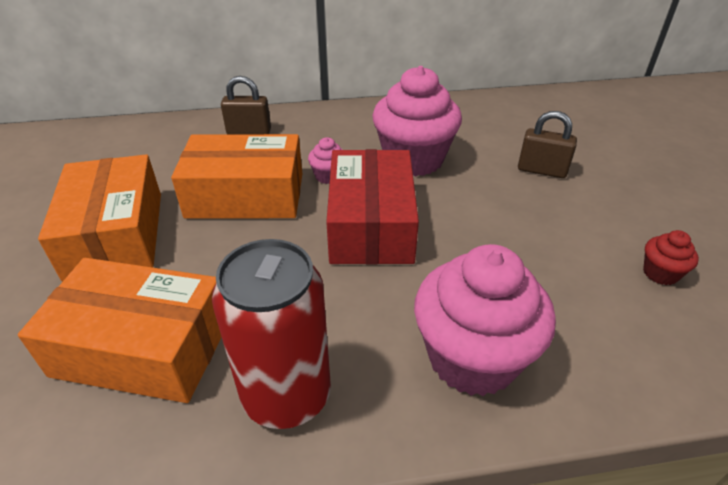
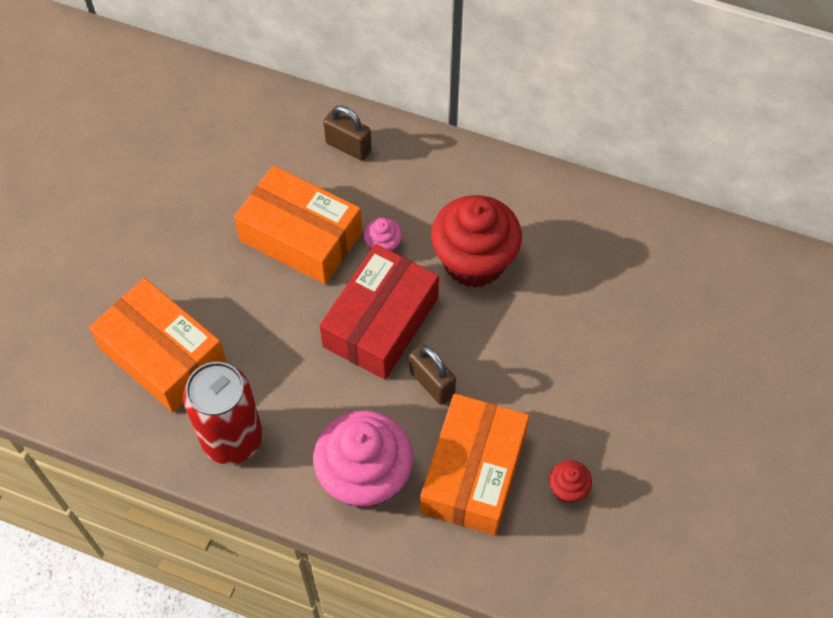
camera: 30 degrees right, 20 degrees up
orange box [38,154,161,281] -> orange box moved to [420,394,529,536]
pink cupcake [372,66,462,176] -> red cupcake [431,195,522,288]
brown padlock [518,111,577,178] -> brown padlock moved to [409,344,456,405]

